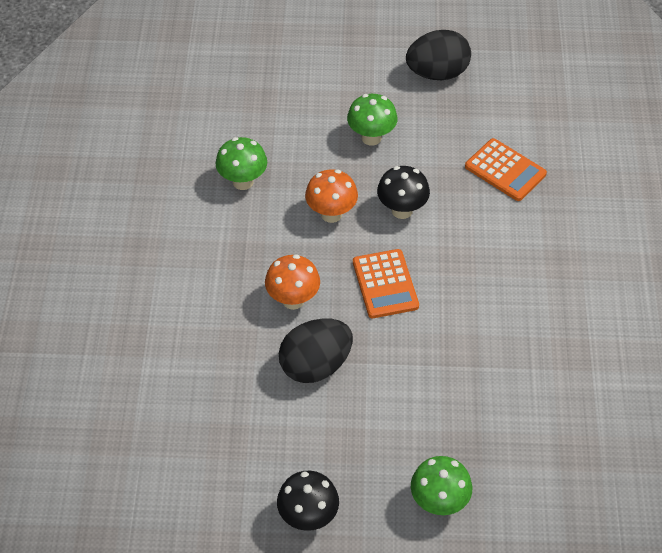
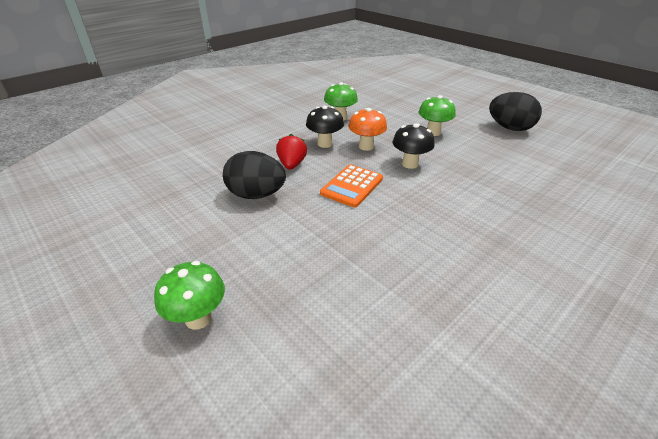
camera: 45 degrees right, 15 degrees down
orange mushroom [265,254,320,310] -> red strawberry [276,134,307,169]
black mushroom [277,471,339,531] -> black mushroom moved to [306,105,344,148]
orange calculator [465,138,547,201] -> none

